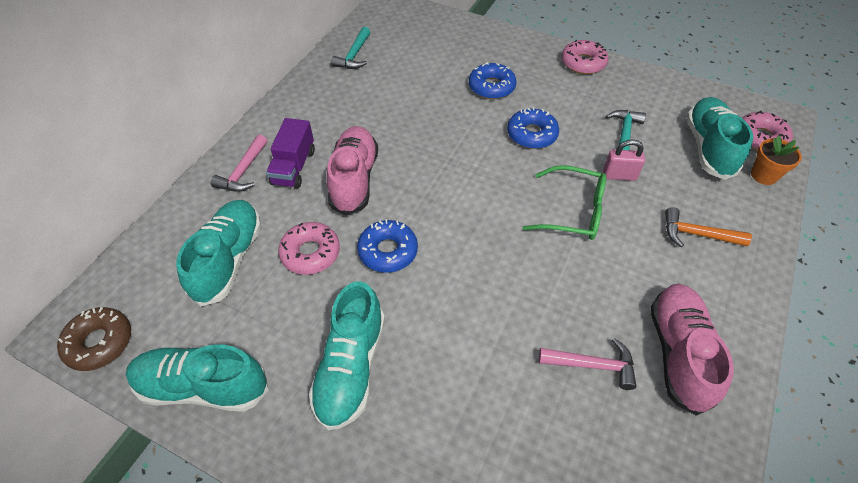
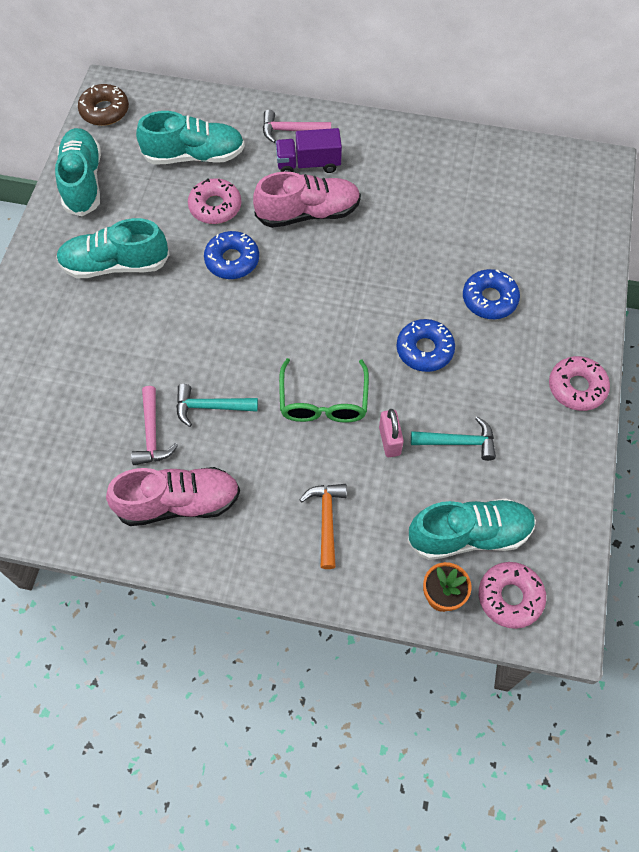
camera: 75 degrees right, 10 degrees up
turquoise hammer [331,27,370,69] -> turquoise hammer moved to [176,384,258,427]

